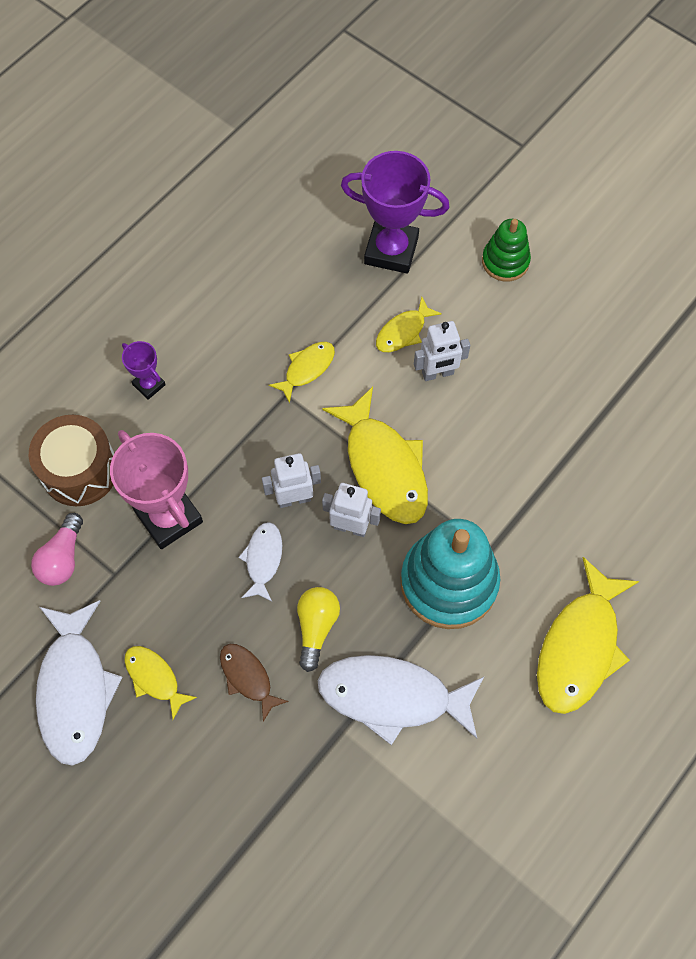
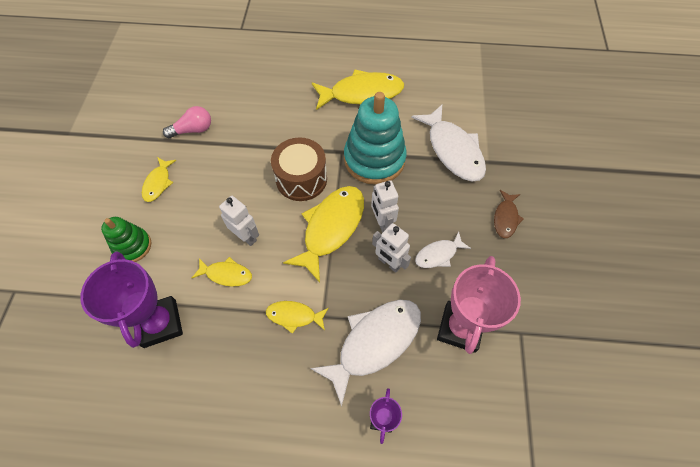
camera: 125 degrees left, 5 degrees down
brown drum [29,415,115,506] -> brown drum moved to [271,137,327,201]
pink light bulb [31,513,83,586] -> pink light bulb moved to [163,106,211,138]
white fish [36,600,123,766] -> white fish moved to [310,300,421,407]
yellow fish [124,646,197,720] -> yellow fish moved to [142,157,176,202]
yellow light bulb [297,587,340,672] -> none

